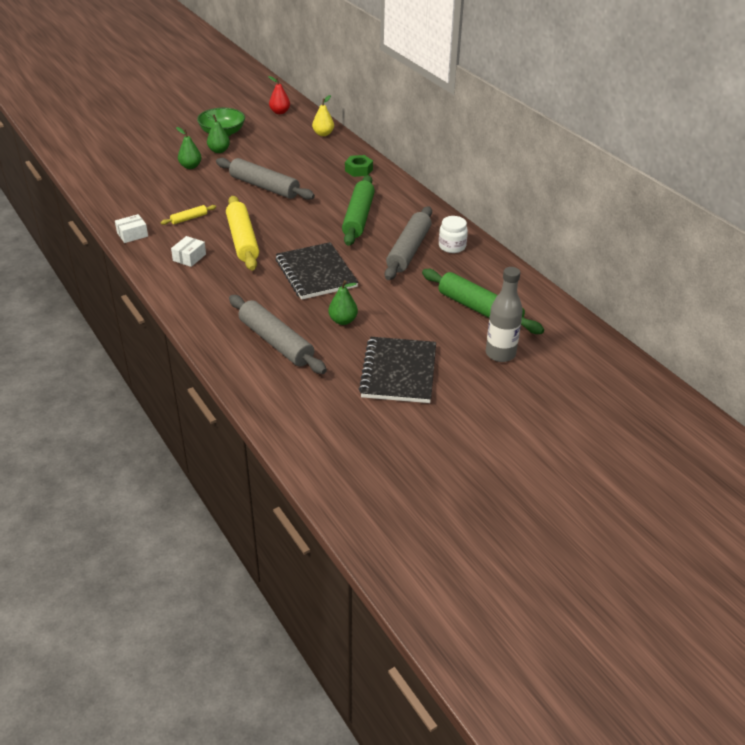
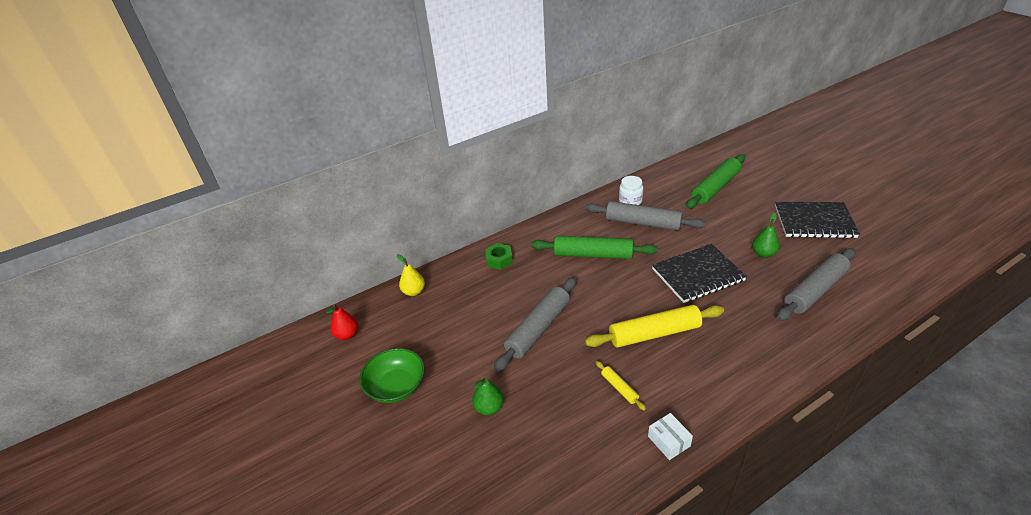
camera: 85 degrees left, 0 degrees up
white box [171,236,206,267] -> none
green pear [205,113,230,153] -> none
grey bottle [486,267,523,362] -> none

